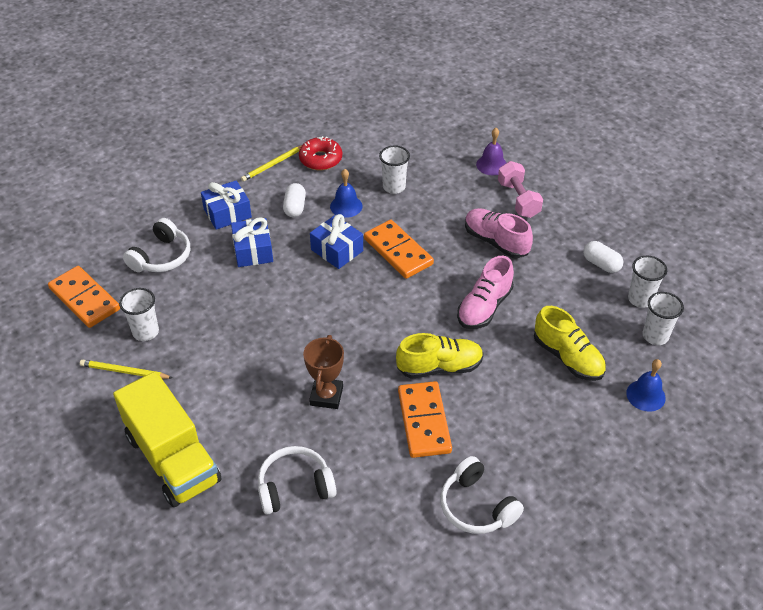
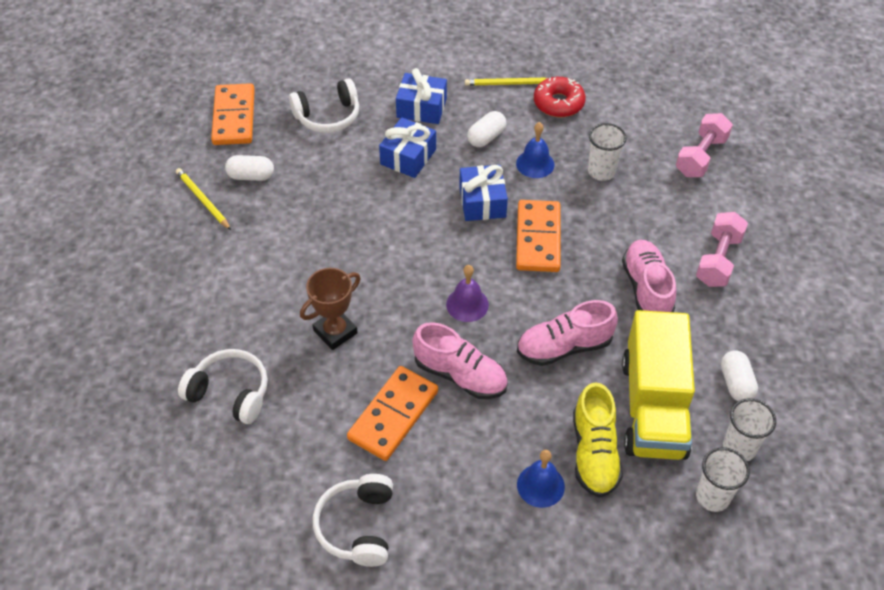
camera: 40 degrees right, 5 degrees up
yellow truck [113,371,222,507] -> yellow truck moved to [622,310,695,460]
white cup [119,288,159,341] -> white capsule [225,155,274,181]
yellow shoe [396,333,484,379] -> pink shoe [412,322,508,399]
purple bell [476,128,506,175] -> purple bell moved to [446,265,489,322]
blue bell [626,359,666,412] -> blue bell moved to [517,450,565,508]
none -> pink dumbbell [676,113,733,177]

